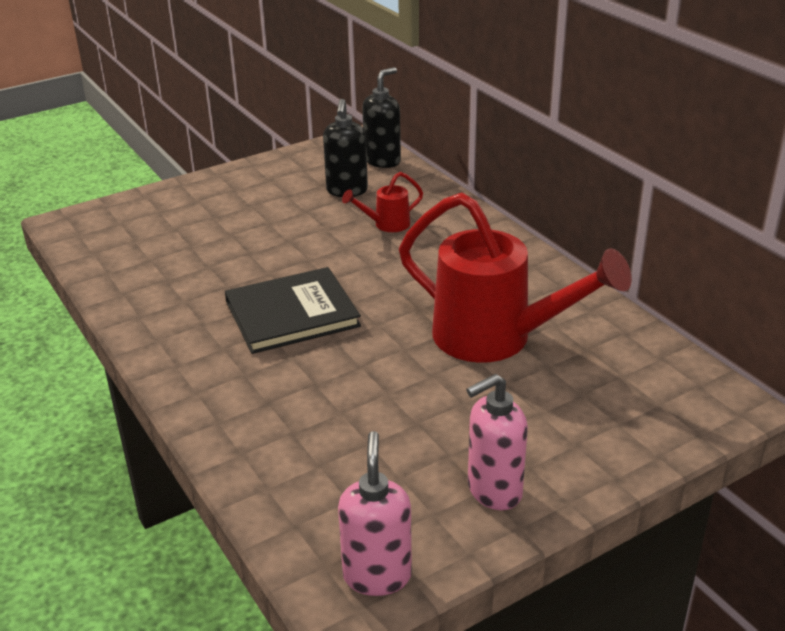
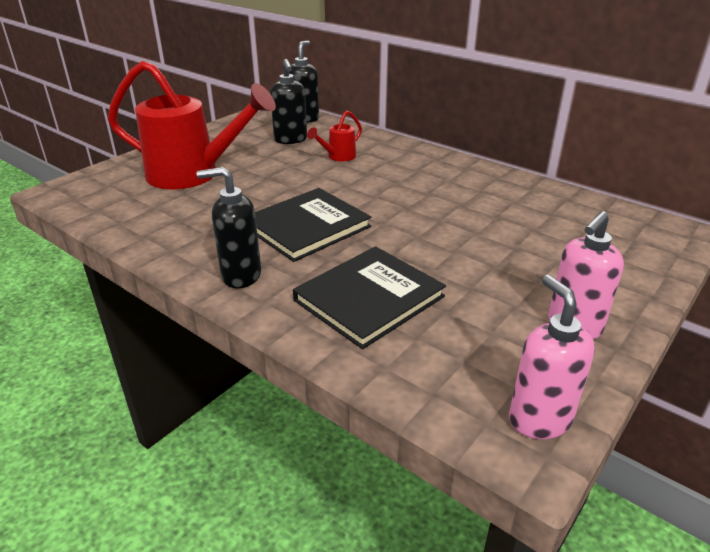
camera: 20 degrees left, 0 degrees up
red watering can [399,192,632,363] -> red watering can moved to [108,61,276,189]
none -> black soap dispenser [197,167,261,288]
none -> black book [293,246,446,349]

